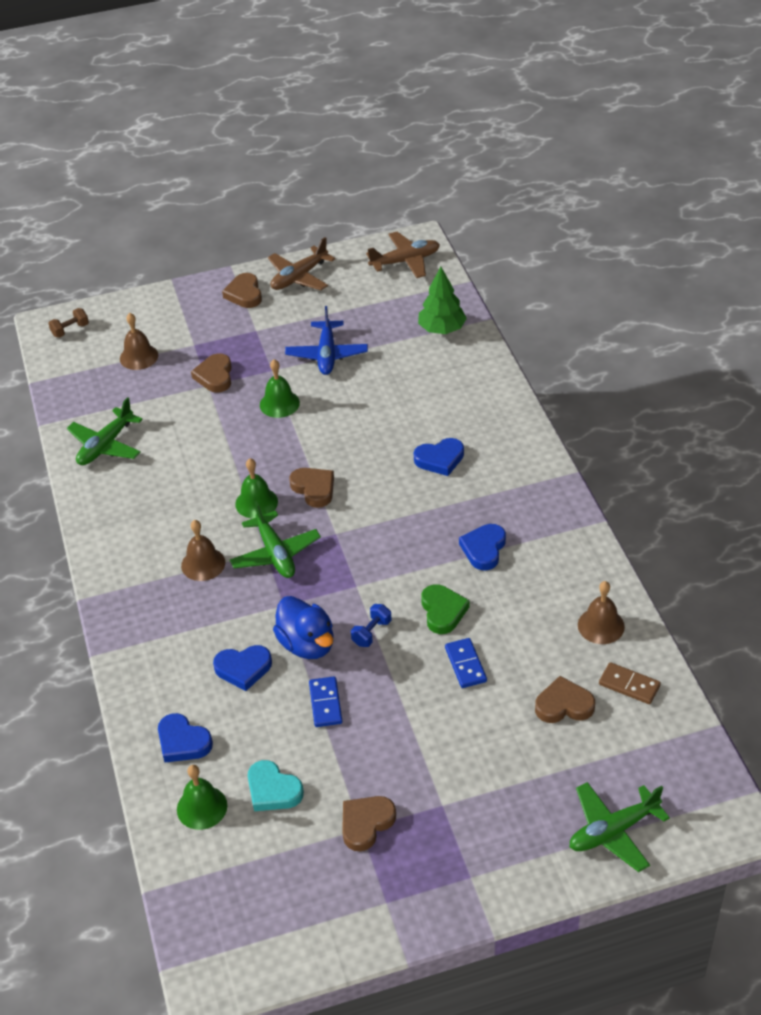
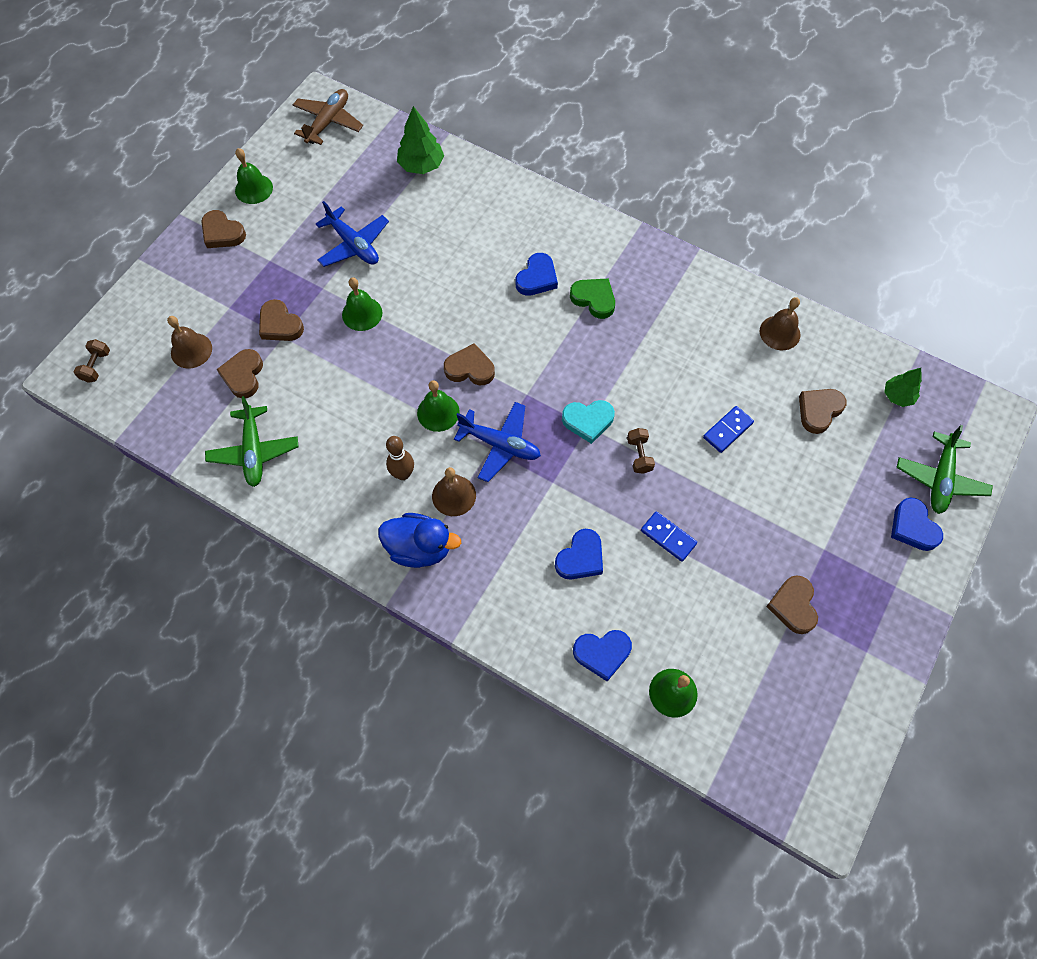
camera: 45 degrees left, 20 degrees up
green plane [230,501,321,578] -> blue plane [454,402,541,482]
turquoise heart [248,760,304,811] -> turquoise heart moved to [562,400,615,444]
brown plane [268,237,335,290] -> green bell [235,148,273,204]
blue duck [273,596,334,659] -> blue duck moved to [378,513,461,568]
blue dumbbell [351,604,392,647] -> brown dumbbell [627,428,655,474]
green heart [421,584,470,634] -> green heart moved to [570,278,615,319]
blue domino [445,638,487,688] -> blue domino turned 75 degrees counterclockwise [703,406,754,453]
blue heart [459,524,506,570] -> blue heart moved to [891,498,943,551]
brown domino [599,662,661,704] -> none
none -> brown heart [216,349,263,398]
none -> brown bowling pin [386,436,414,480]
none -> green tree [884,368,922,407]

